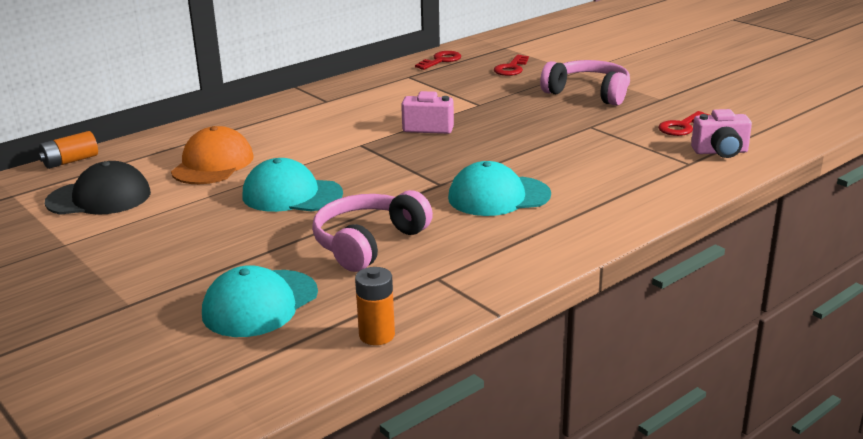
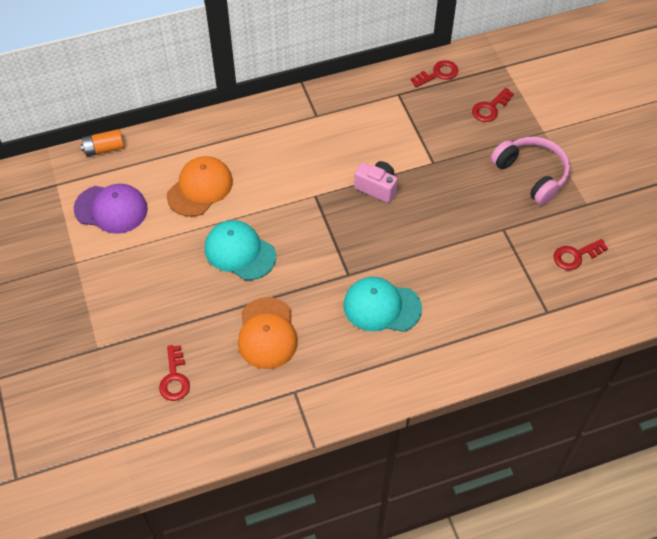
camera: 20 degrees right, 30 degrees up
black cap [45,161,151,215] -> purple cap [74,184,148,234]
turquoise cap [202,265,318,337] -> red key [159,345,190,401]
pink headphones [312,190,433,272] -> orange cap [238,297,298,369]
orange battery [355,267,395,345] -> none
pink camera [691,109,752,158] -> none

